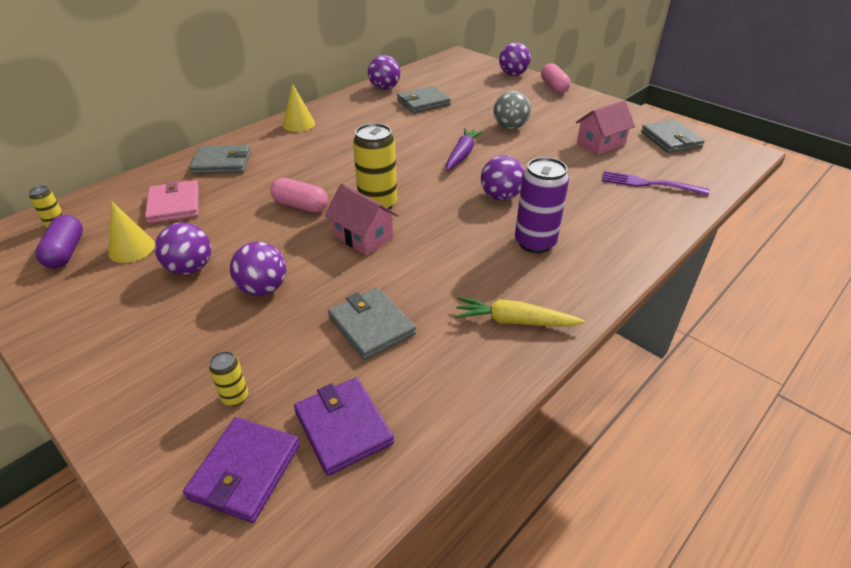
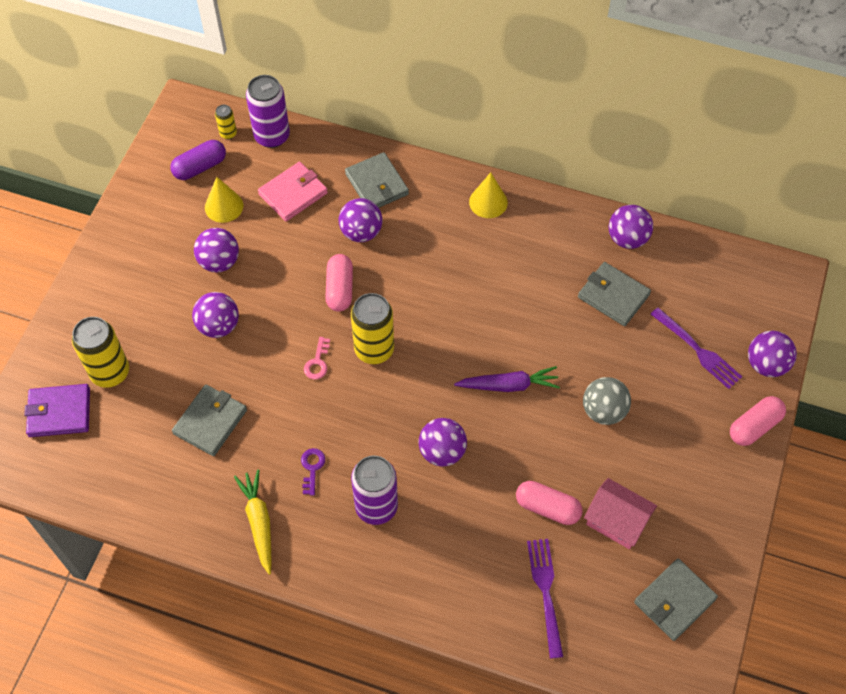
camera: 65 degrees right, 20 degrees up
yellow can [209,351,248,406] -> yellow can [72,317,129,388], size x2.06
purple wallet [294,377,394,476] -> none
pink house [325,184,398,255] -> pink key [304,337,330,379]
none -> purple can [246,75,290,148]
none -> purple key [301,448,325,495]
none -> purple ball [338,198,383,242]
none -> pink capsule [516,481,583,525]
none -> purple fork [651,307,742,389]

